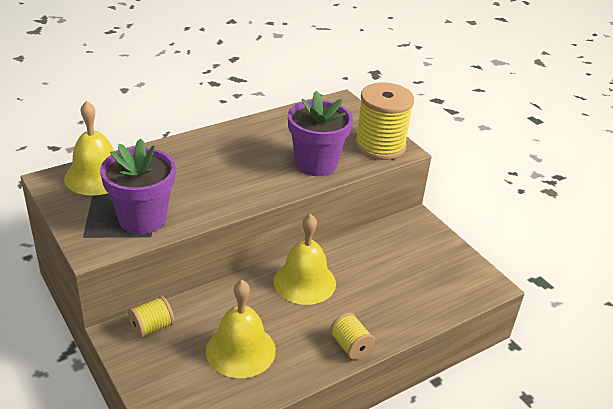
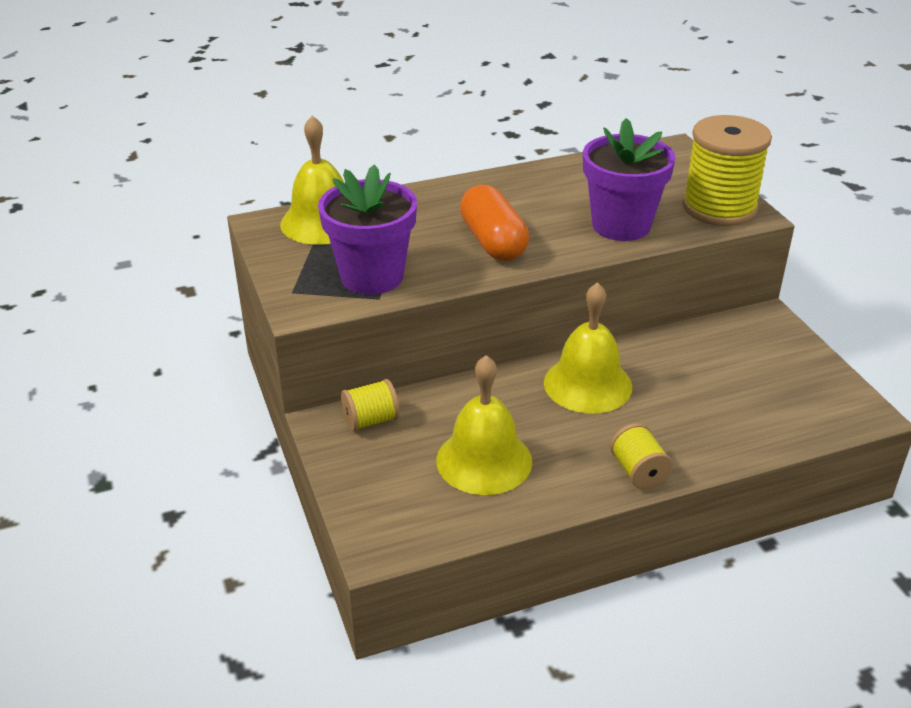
camera: 15 degrees right, 0 degrees up
none -> orange capsule [460,185,529,261]

